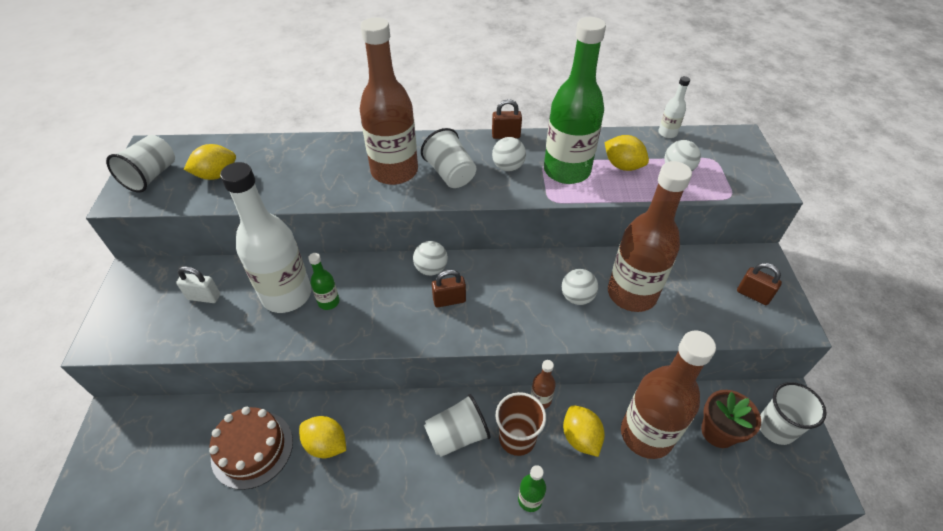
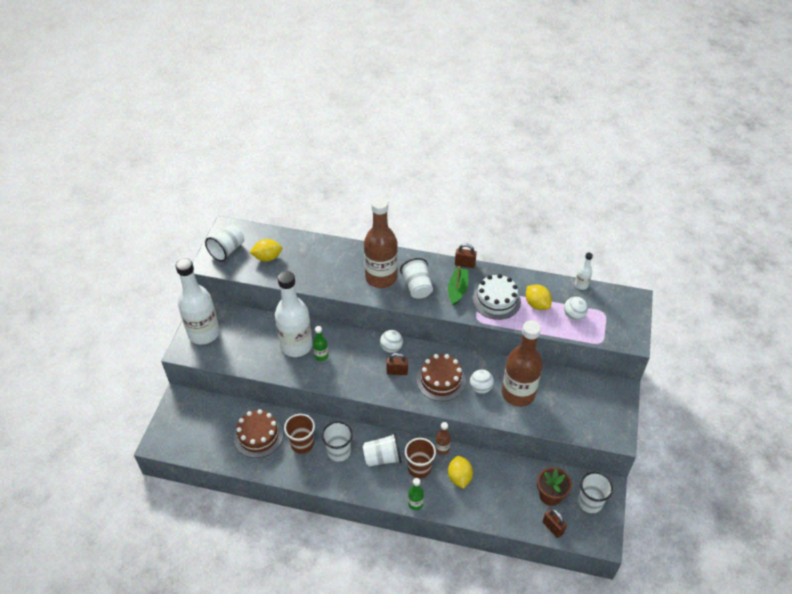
camera: 15 degrees right, 0 degrees up
white padlock [176,266,220,303] -> none
yellow lemon [299,416,346,458] -> brown cup [284,414,315,454]
white ball [492,137,526,171] -> green boat [448,266,469,306]
green bottle [544,17,606,184] -> white cake [472,274,521,320]
brown bottle [621,330,716,459] -> none
brown padlock [737,263,782,305] -> brown padlock moved to [543,509,567,538]
none -> white bottle [176,258,220,345]
none -> white cup [322,421,353,462]
none -> brown cake [416,354,466,401]

